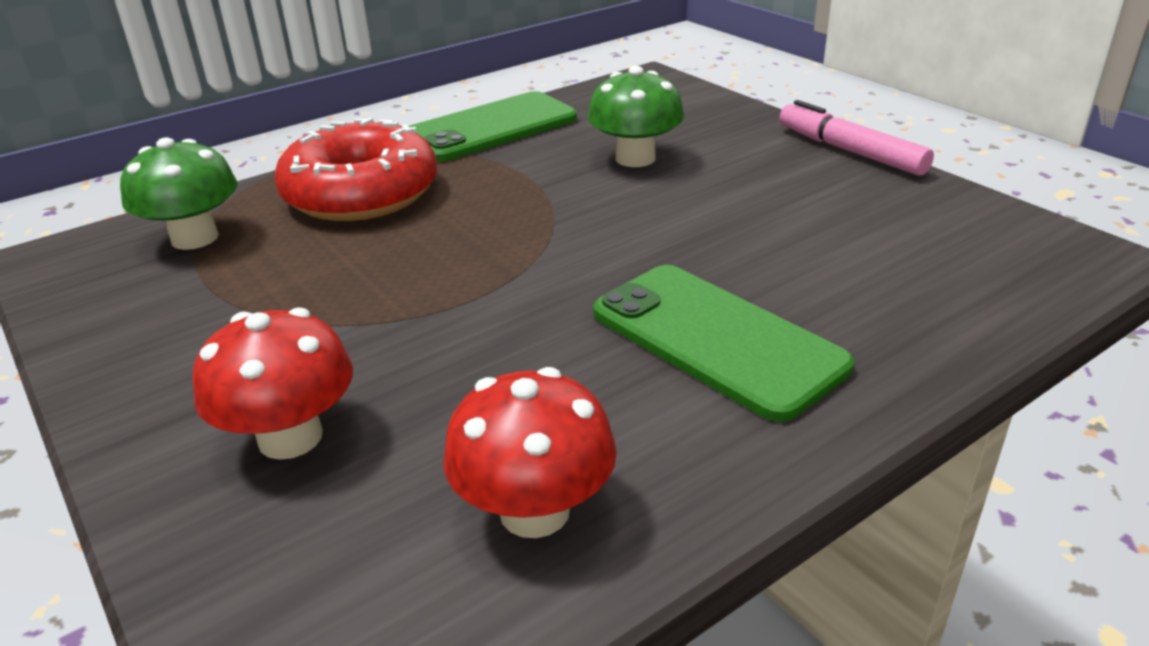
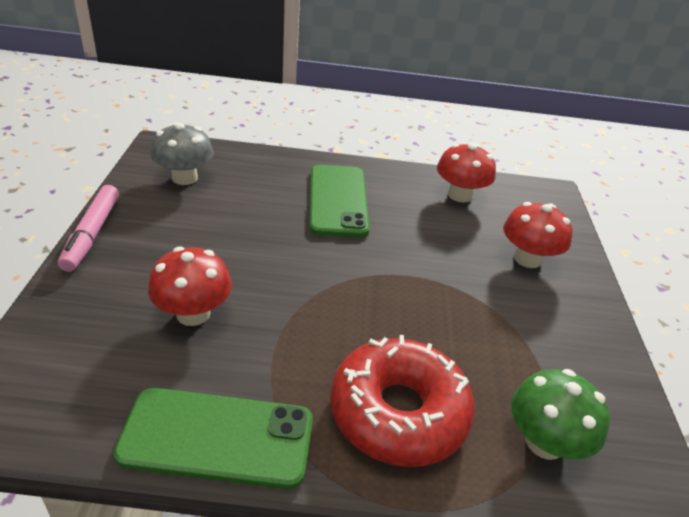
camera: 145 degrees left, 5 degrees up
green mushroom [588,66,684,167] -> red mushroom [148,247,232,326]
none -> grey mushroom [151,123,214,185]

